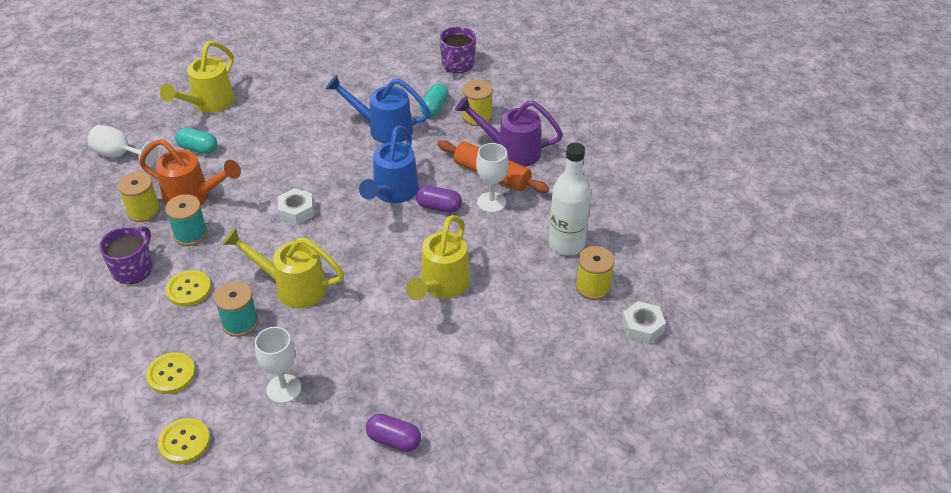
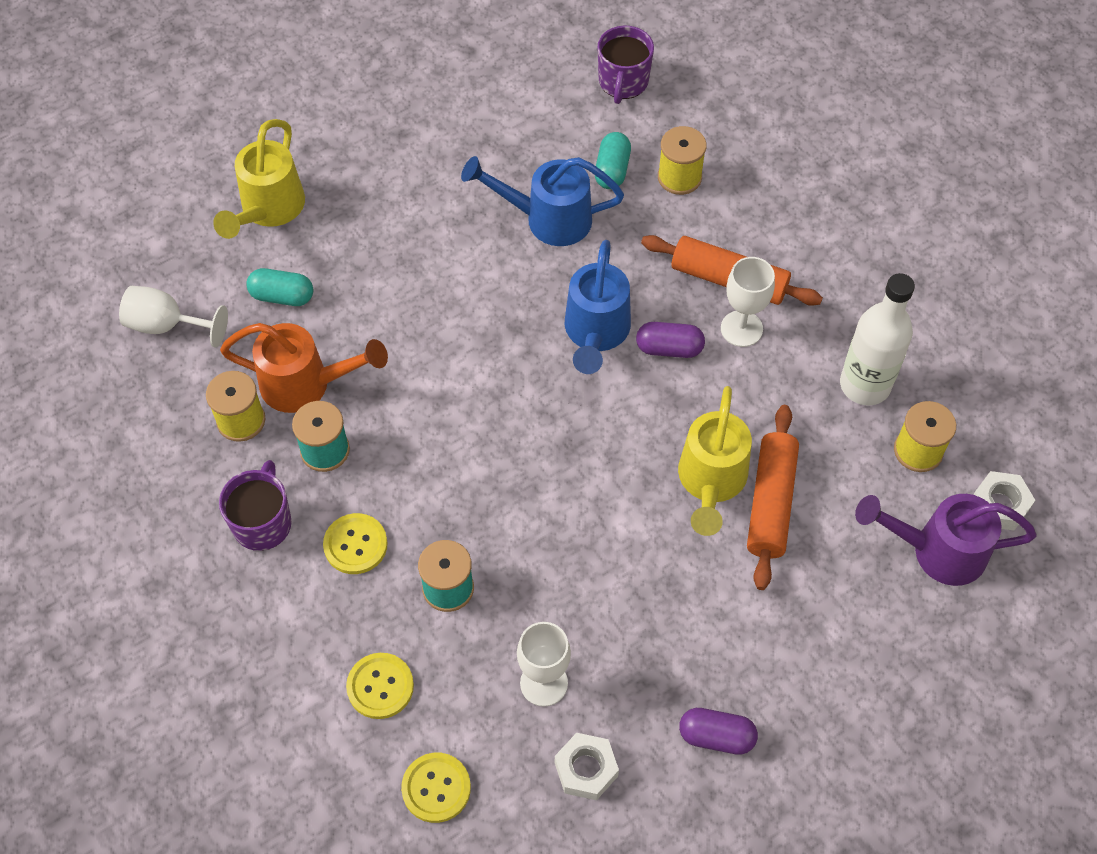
camera: 10 degrees left, 15 degrees up
yellow watering can [222,227,344,308] -> none
white nut [278,188,314,225] -> white nut moved to [555,733,619,800]
purple watering can [455,96,563,167] -> purple watering can moved to [855,494,1037,586]
none -> orange rolling pin [747,405,799,590]

